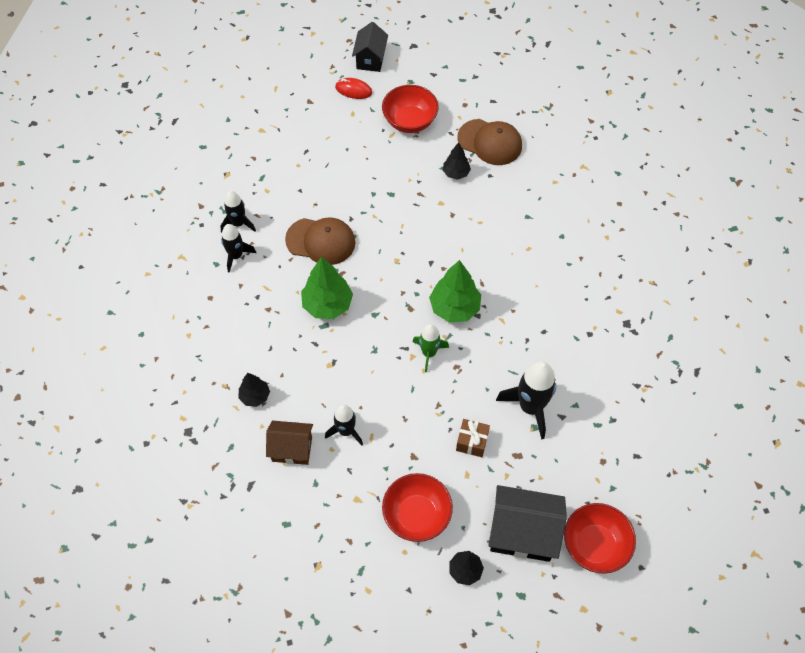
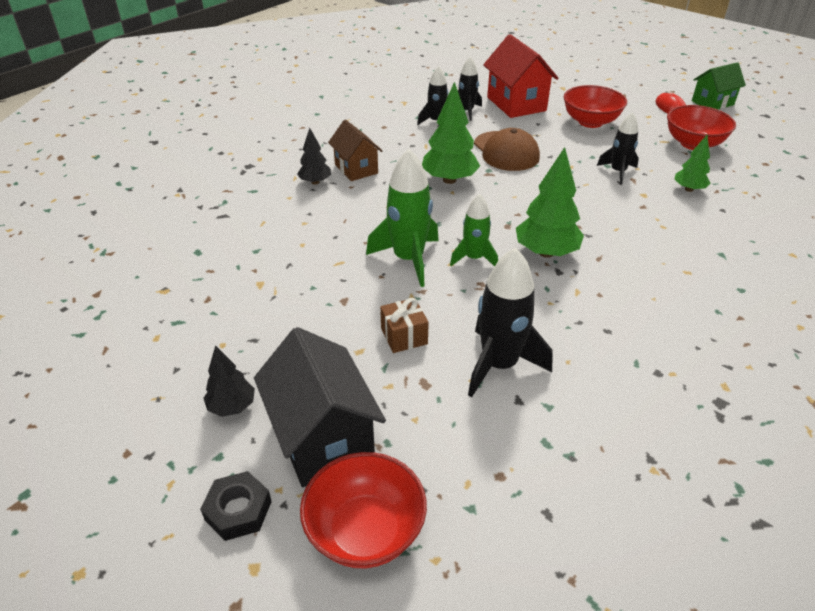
camera: 55 degrees right, 20 degrees down
brown house [266,421,313,465] -> brown house moved to [328,120,382,181]
black rocket [325,405,363,445] -> black rocket moved to [597,112,639,184]
black house [352,22,388,72] -> green house [692,62,746,109]
red bowl [382,473,453,542] -> red bowl moved to [564,85,627,128]
black tree [443,142,471,180] -> green tree [674,135,711,192]
brown cap [457,119,522,165] -> none
none -> black nut [200,471,272,541]
none -> green rocket [366,149,439,287]
none -> red house [483,34,559,118]

